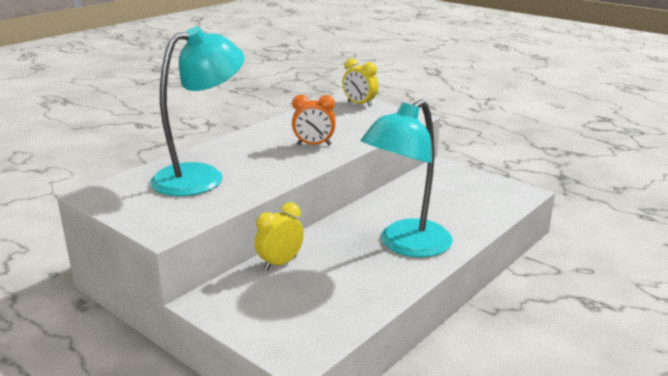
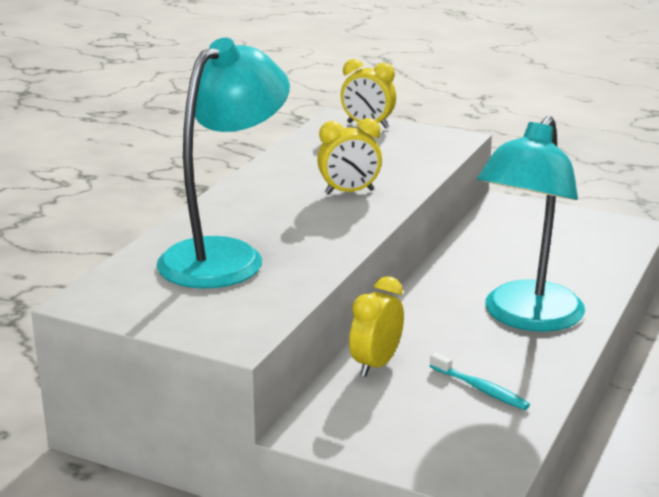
camera: 15 degrees left, 0 degrees up
orange clock [292,95,336,145] -> yellow clock [317,118,382,195]
none -> turquoise toothbrush [430,352,530,410]

